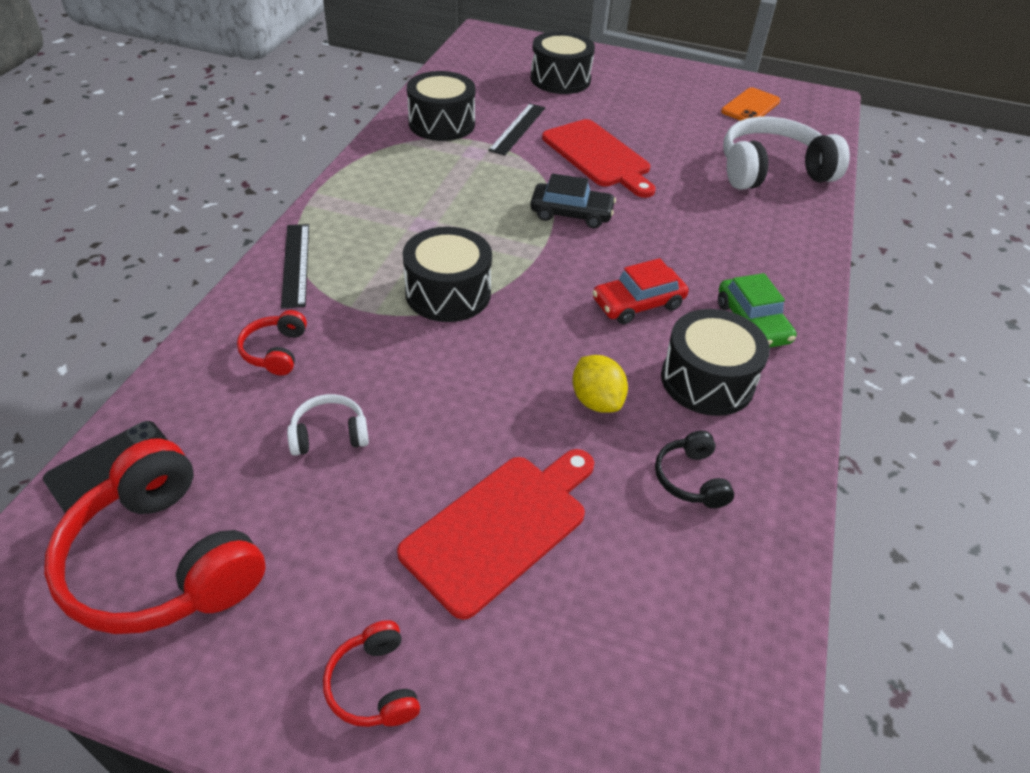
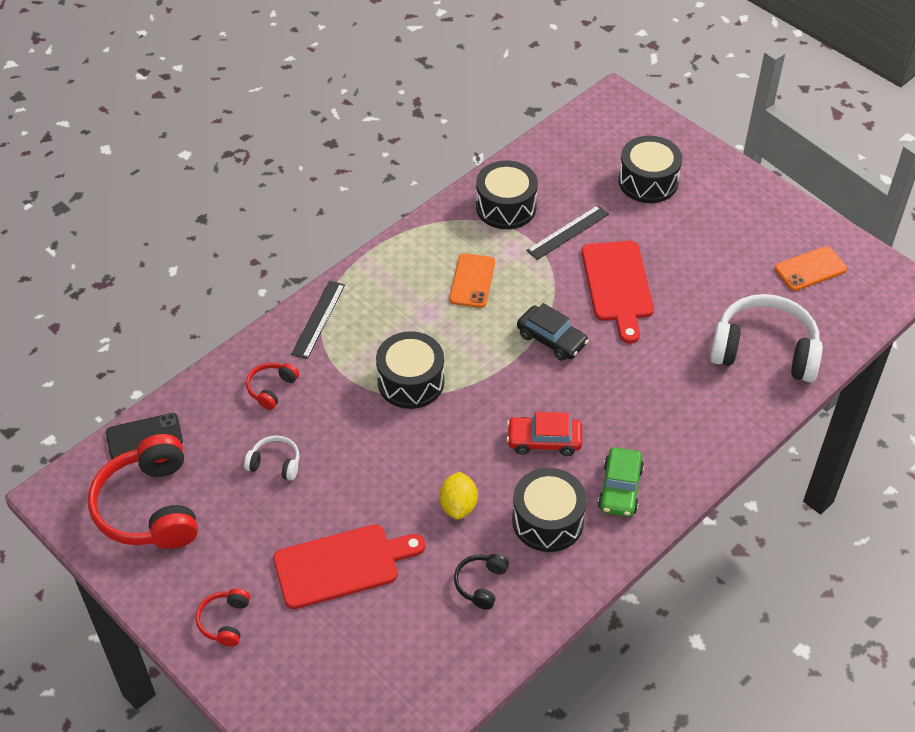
camera: 30 degrees right, 5 degrees up
none -> orange phone [449,253,495,308]

